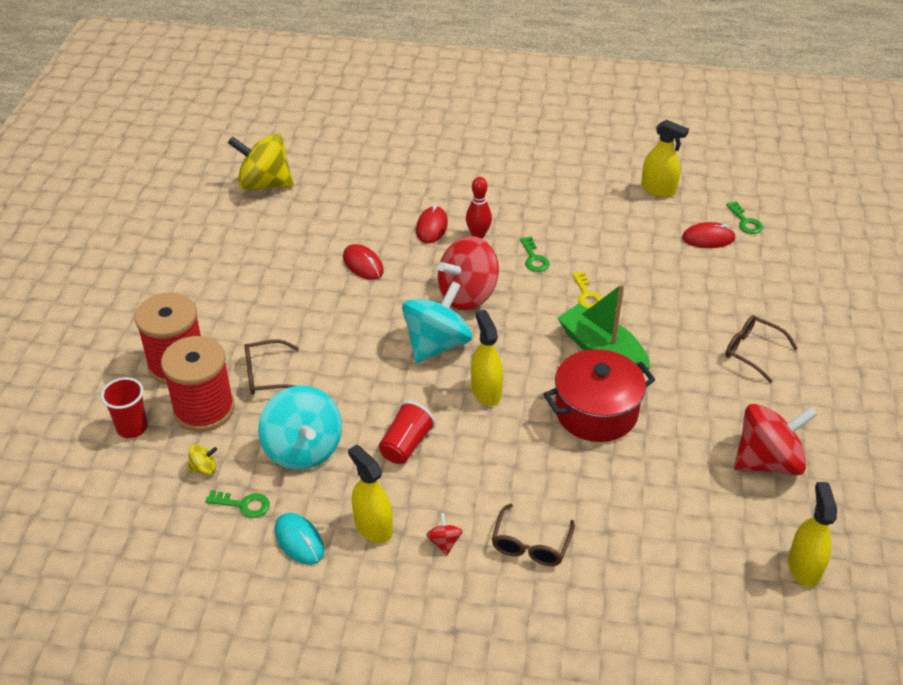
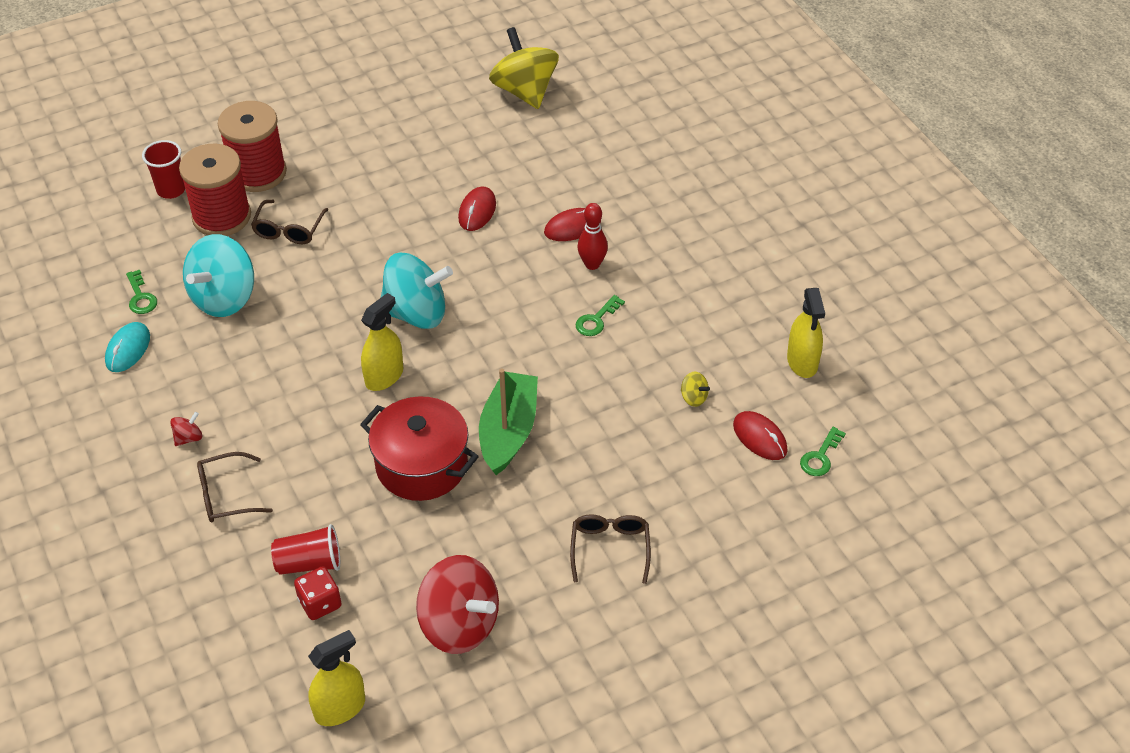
camera: 55 degrees right, 5 degrees up
yellow spinning top [188,445,217,474] -> yellow spinning top moved to [681,372,710,407]
brown glasses [244,339,299,395] -> brown glasses turned 120 degrees counterclockwise [251,200,328,244]
yellow spray bottle [348,445,393,543] -> none
red cup [379,401,436,464] -> red cup moved to [271,524,340,575]
red spinning top [438,236,499,310] -> none
yellow key [572,272,602,308] -> none
none -> red dice [294,566,342,620]

